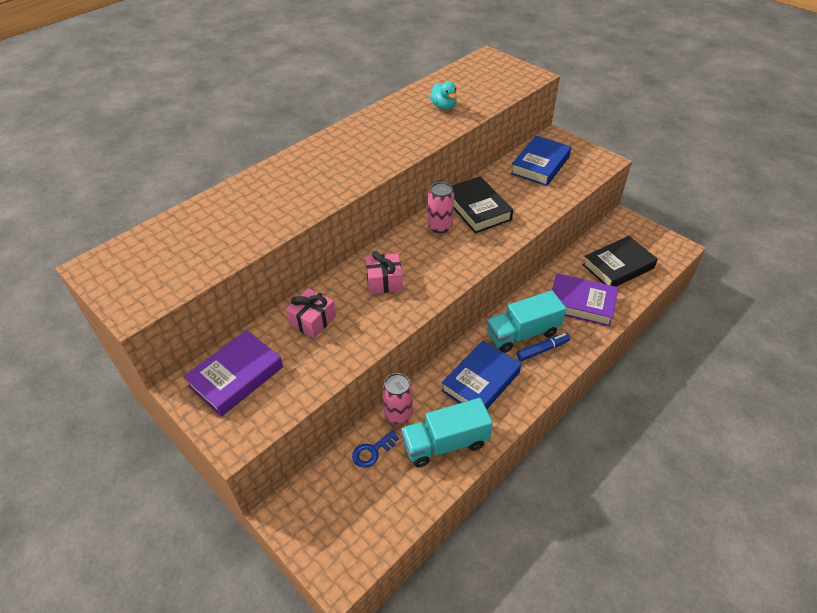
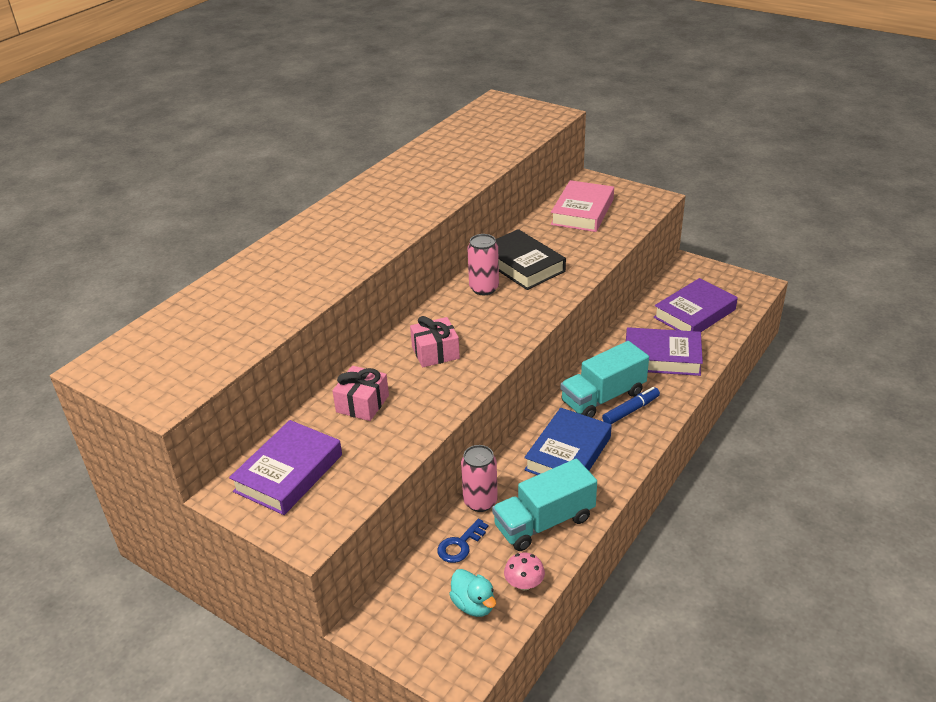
camera: 10 degrees left, 10 degrees down
turquoise duck [430,82,457,110] -> turquoise duck moved to [449,569,496,617]
blue book [511,136,571,186] -> pink book [551,180,614,232]
black book [583,236,658,287] -> purple book [654,278,738,332]
none -> pink mushroom [504,552,545,590]

